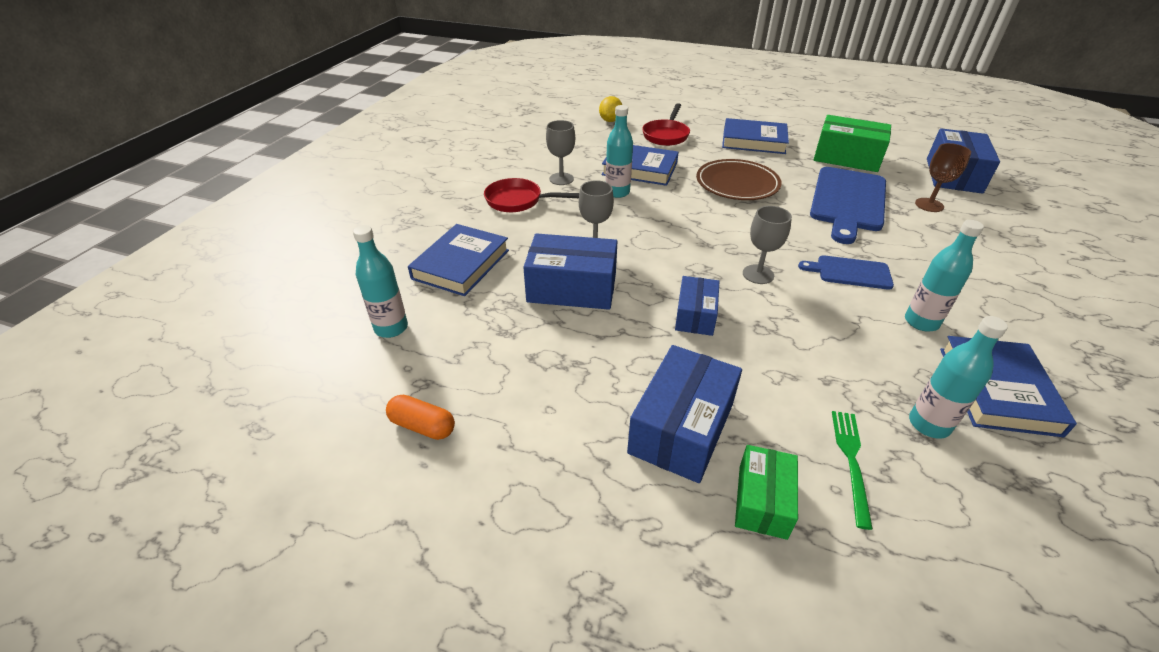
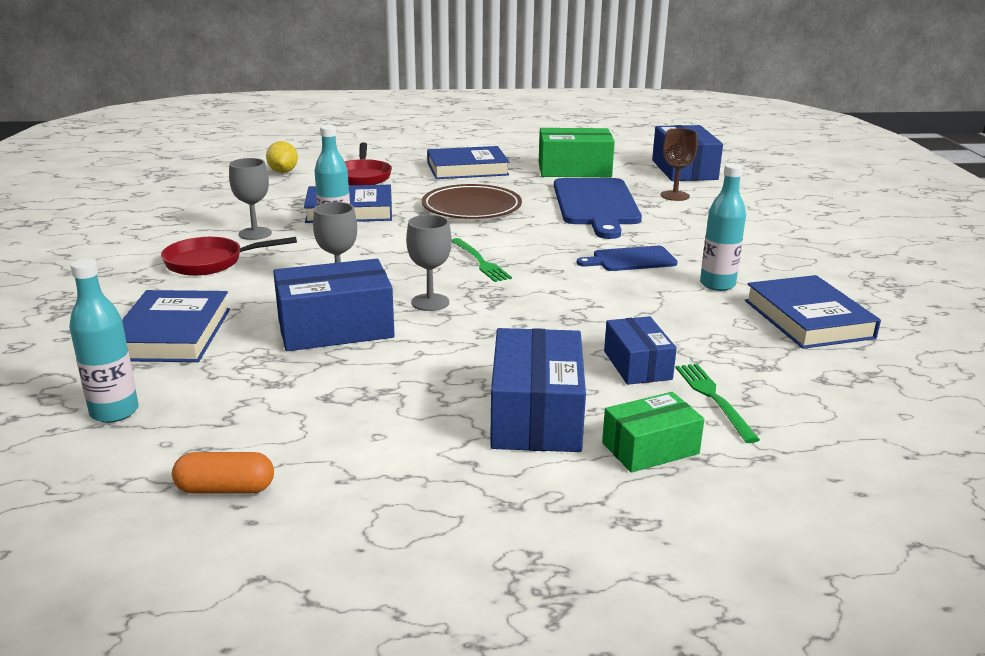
camera: 25 degrees left, 15 degrees down
blue box [675,276,719,336] -> blue box moved to [604,316,677,385]
green box [735,445,798,540] -> green box turned 75 degrees clockwise [602,392,704,473]
grey goblet [743,206,792,284] -> grey goblet moved to [406,215,452,311]
turquoise bottle [909,316,1008,439] -> none
none -> green fork [452,238,512,282]

